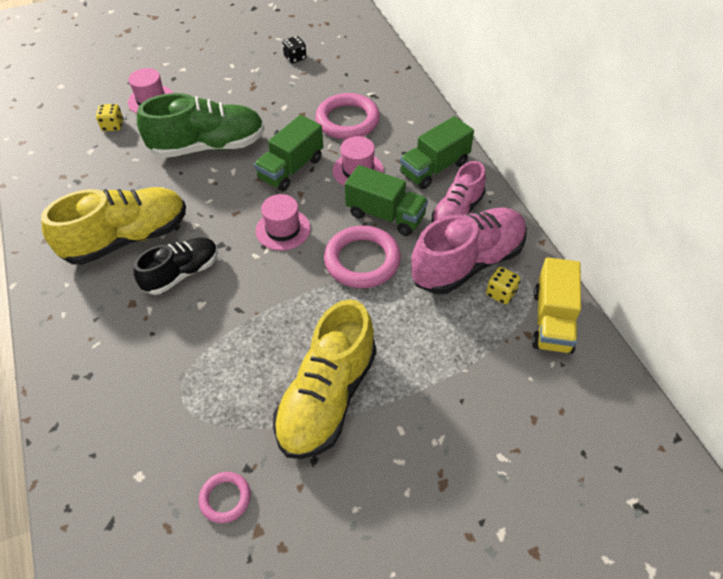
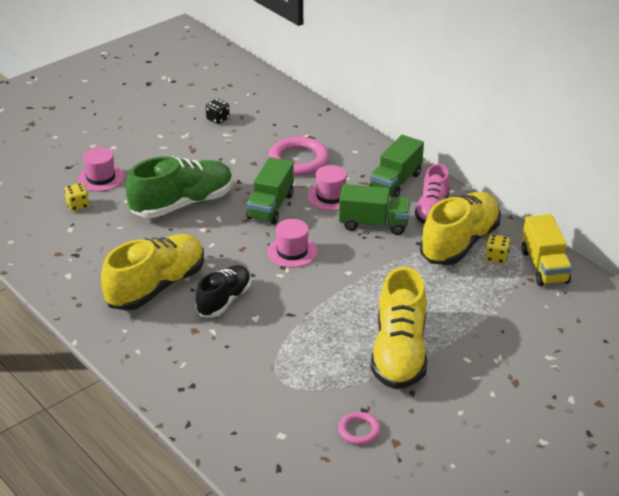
camera: 20 degrees left, 15 degrees down
pink ring [324,226,401,288] -> none
pink shoe [411,208,527,294] -> yellow shoe [420,192,501,265]

